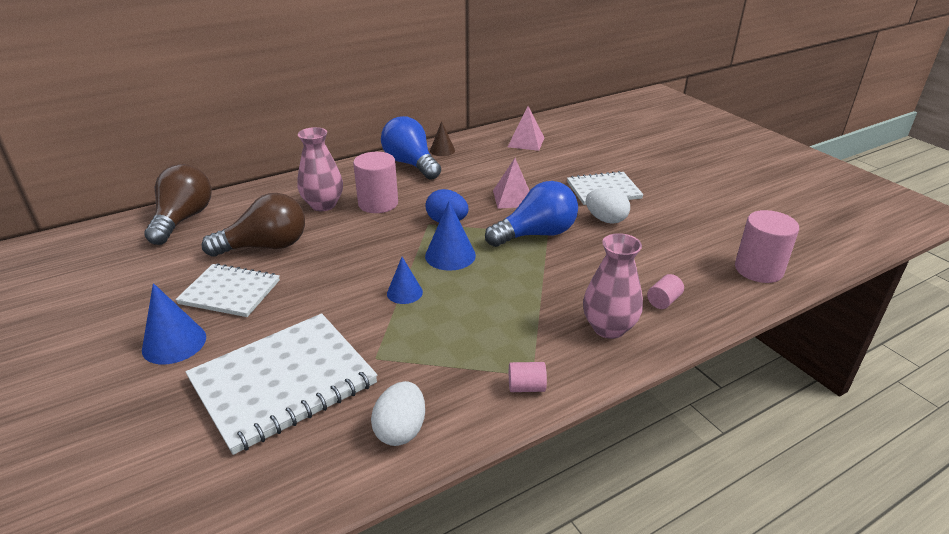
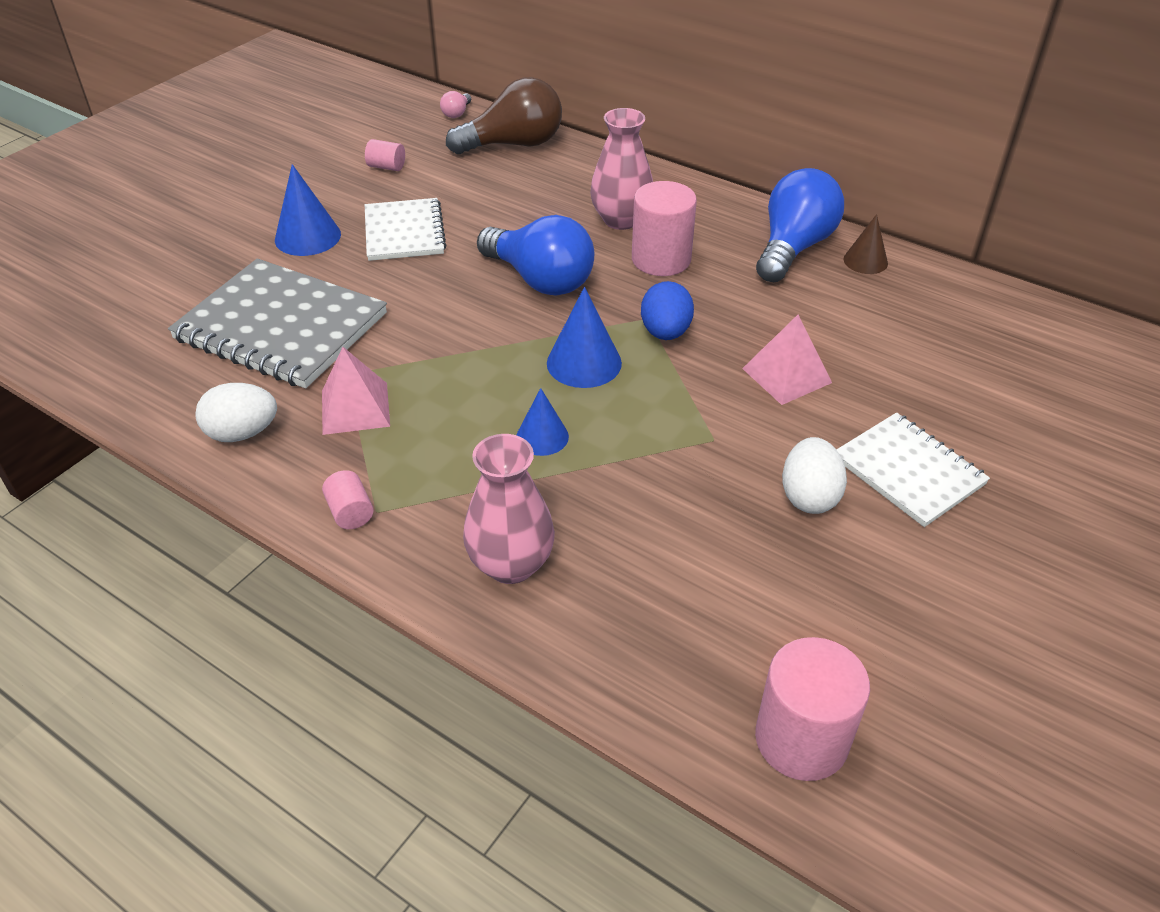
camera: 65 degrees right, 10 degrees up
white notebook [186,313,378,455] -> grey notebook [168,258,387,388]
brown light bulb [202,193,305,257] -> none
blue cone [387,257,423,304] -> blue cone moved to [517,388,569,456]
blue light bulb [485,181,578,247] -> blue light bulb moved to [477,215,594,296]
pink pyramid [508,106,545,151] -> pink pyramid moved to [322,347,390,435]
pink cylinder [647,274,684,309] -> pink cylinder moved to [365,139,405,171]
none -> pink light bulb [440,91,471,118]

